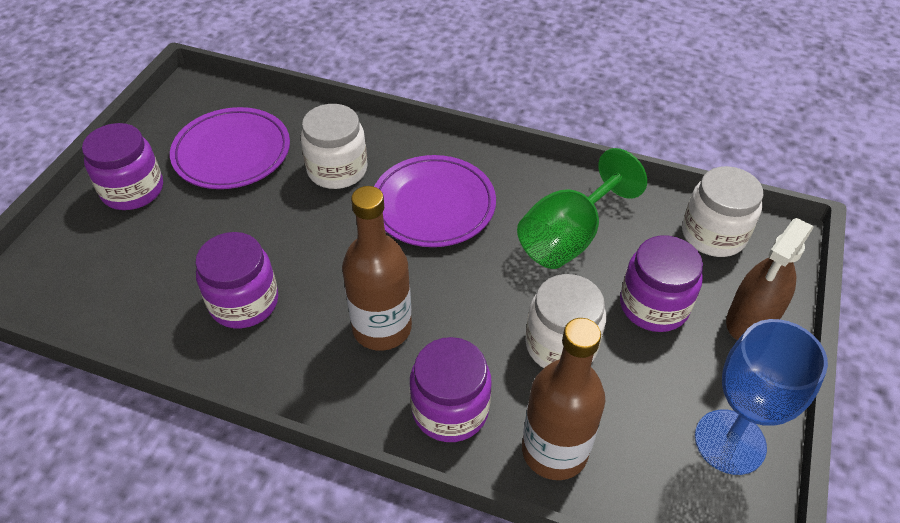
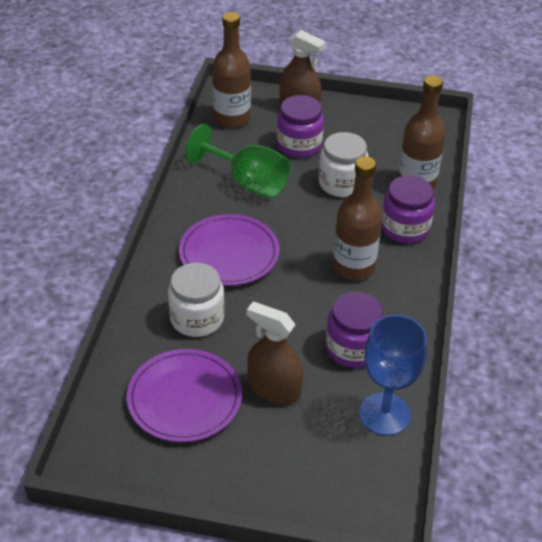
camera: 100 degrees left, 5 degrees down
purple jar [82,123,163,210] -> none
white jar [682,166,763,257] -> brown bottle [212,12,251,128]
blue goblet [695,319,828,475] -> blue goblet moved to [359,314,427,436]
none -> brown spray bottle [247,302,303,404]

